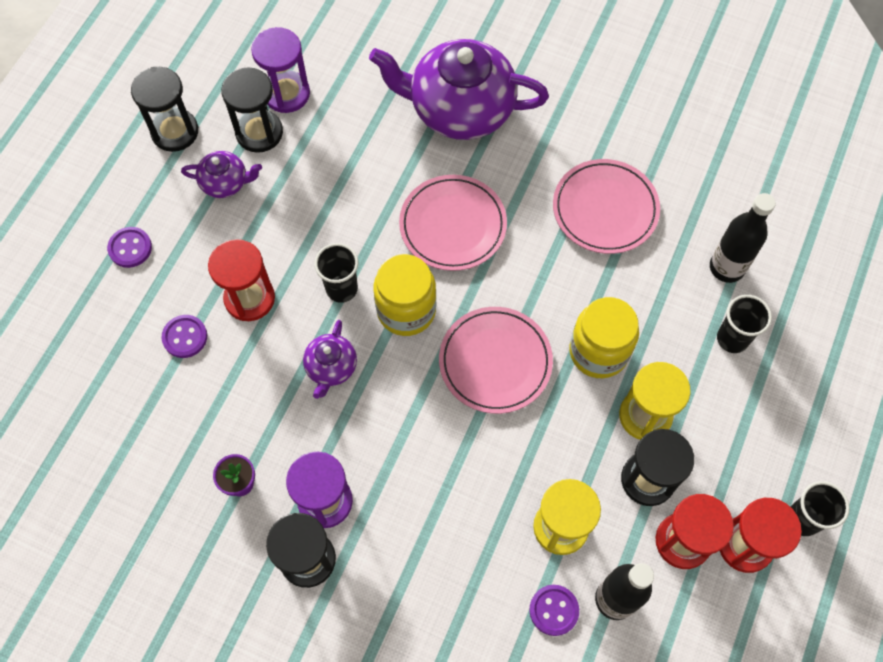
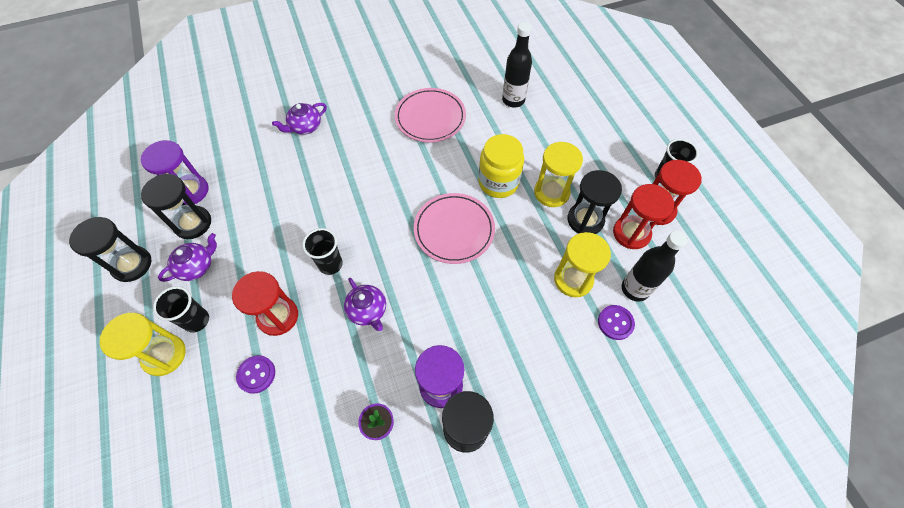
camera: 45 degrees left, 5 degrees down
purple button [107,227,152,268] -> yellow hourglass [100,313,186,376]
purple teapot [369,39,549,140] -> purple teapot [272,103,327,135], size x0.46
yellow jar [374,254,436,336] -> none
pink plate [399,175,507,271] -> none
black cup [717,295,772,353] -> black cup moved to [153,286,209,333]

